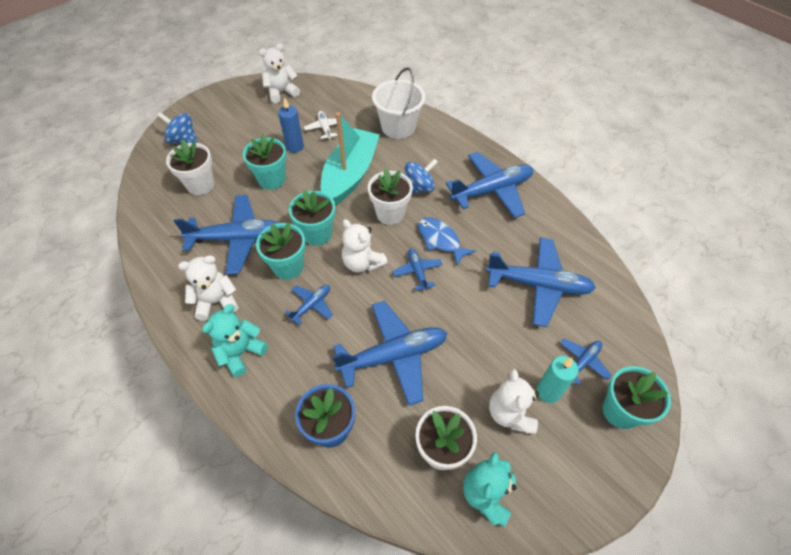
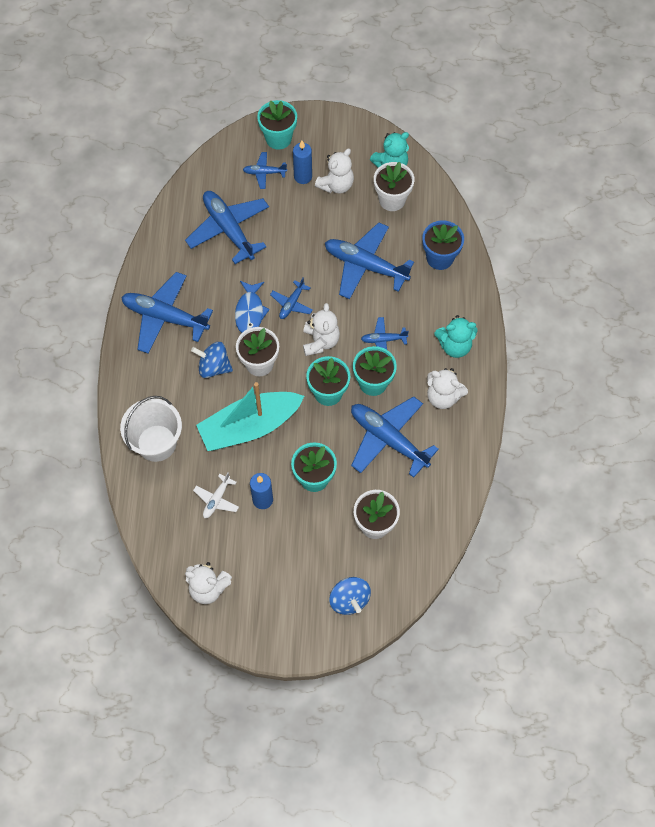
camera: 135 degrees left, 10 degrees up
turquoise candle [537,356,579,403] -> blue candle [293,141,312,184]

